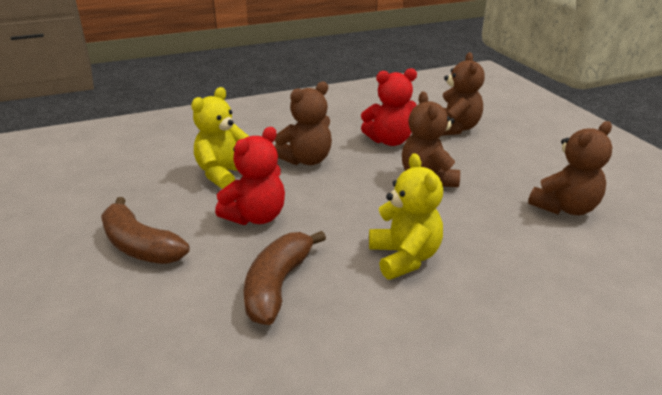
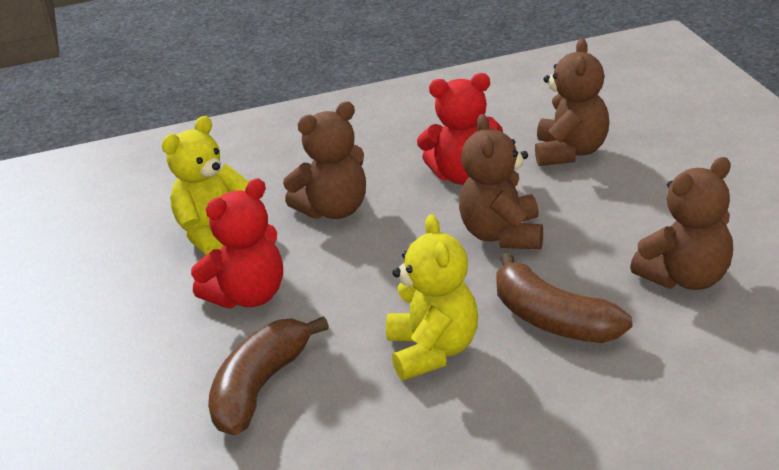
camera: 10 degrees right, 0 degrees up
brown banana [101,197,190,264] -> brown banana moved to [496,253,632,343]

